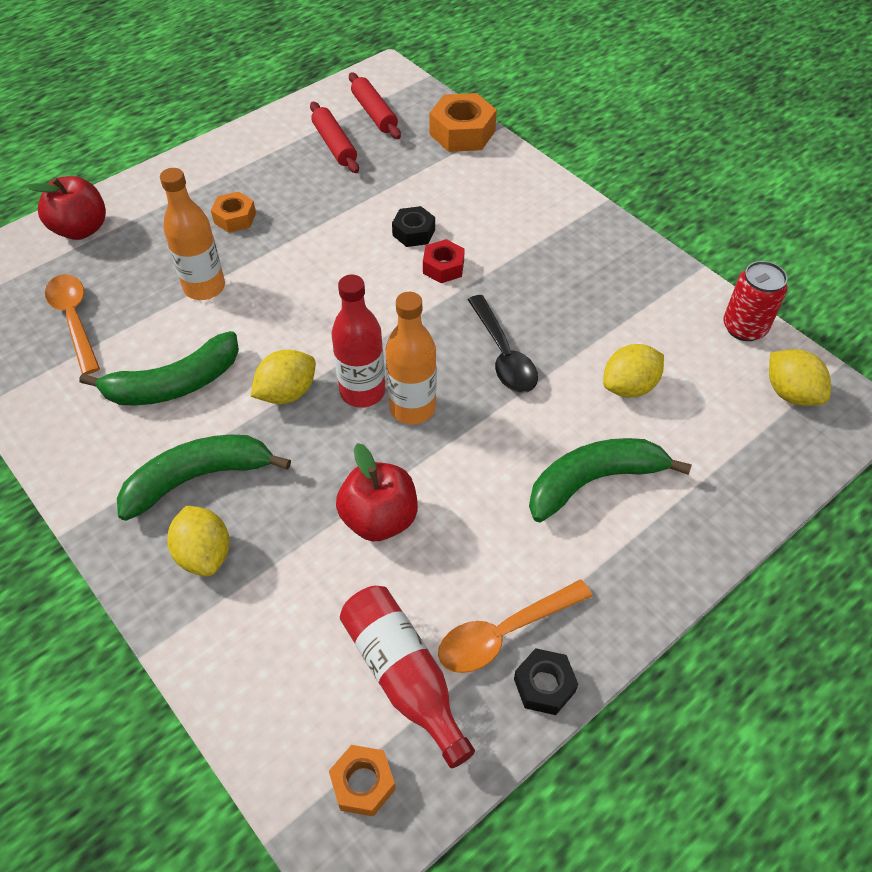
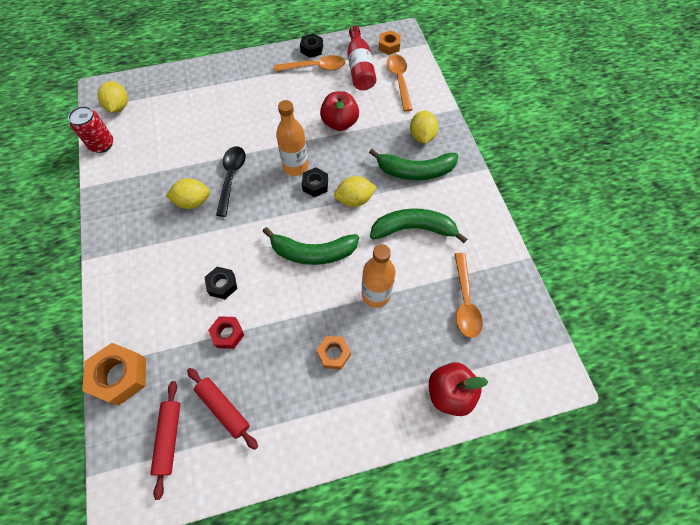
camera: 155 degrees left, 10 degrees up
red rolling pin [310,102,359,173] -> red rolling pin turned 45 degrees counterclockwise [187,368,258,450]
red bottle [331,275,386,408] -> black nut [302,167,328,197]
red nut [423,239,465,283] -> red nut moved to [208,316,244,349]
green banana [529,438,692,523] -> green banana moved to [263,227,359,265]
yellow lemon [603,344,664,398] -> yellow lemon moved to [166,178,210,209]
none -> orange spoon [387,54,413,112]

